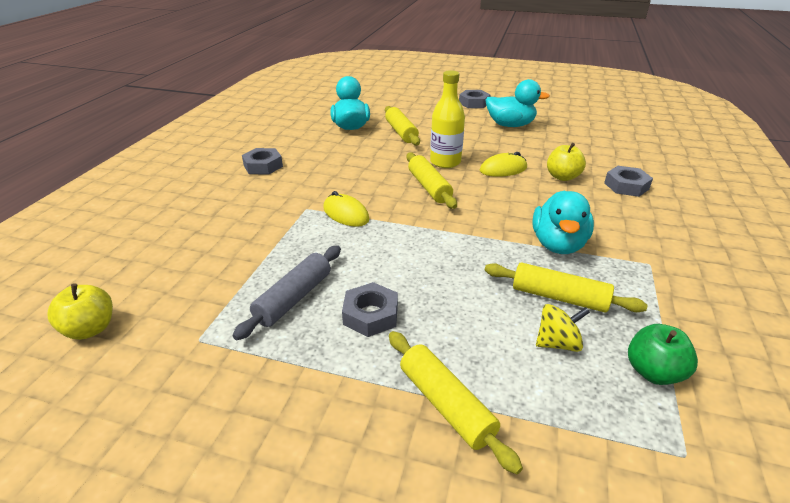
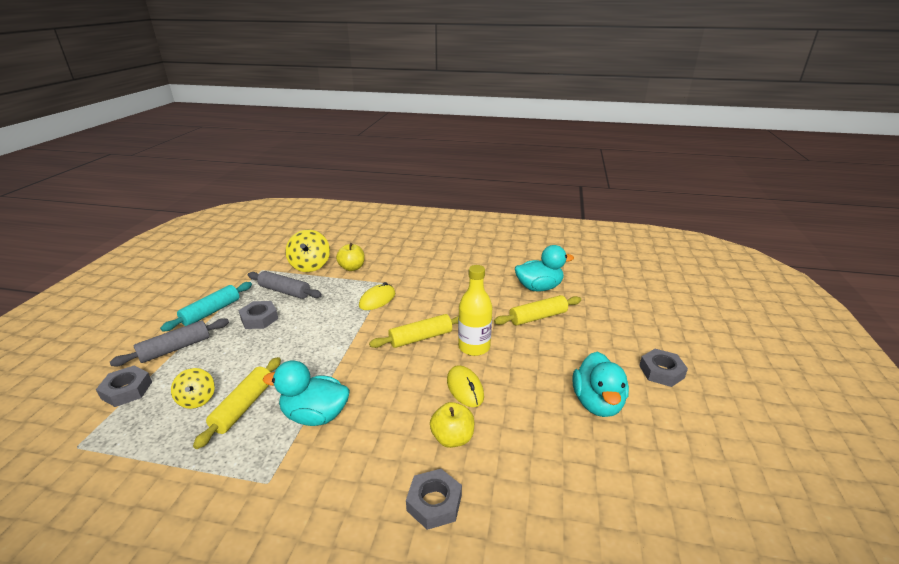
camera: 85 degrees right, 5 degrees down
yellow apple [47,284,113,340] -> yellow apple moved to [336,243,365,271]
grey nut [242,148,283,175] -> grey nut moved to [96,366,152,407]
yellow rolling pin [389,331,523,474] -> grey rolling pin [110,318,229,366]
green apple [628,324,698,385] -> none
none -> turquoise rolling pin [160,282,252,331]
none -> yellow spinning top [285,230,330,272]

